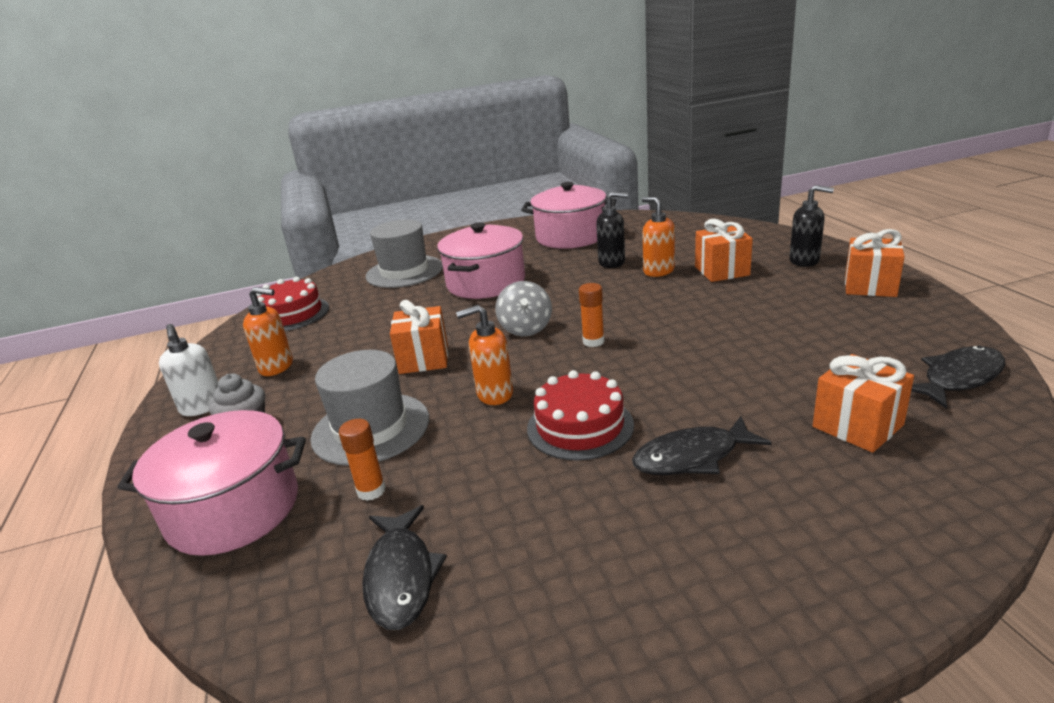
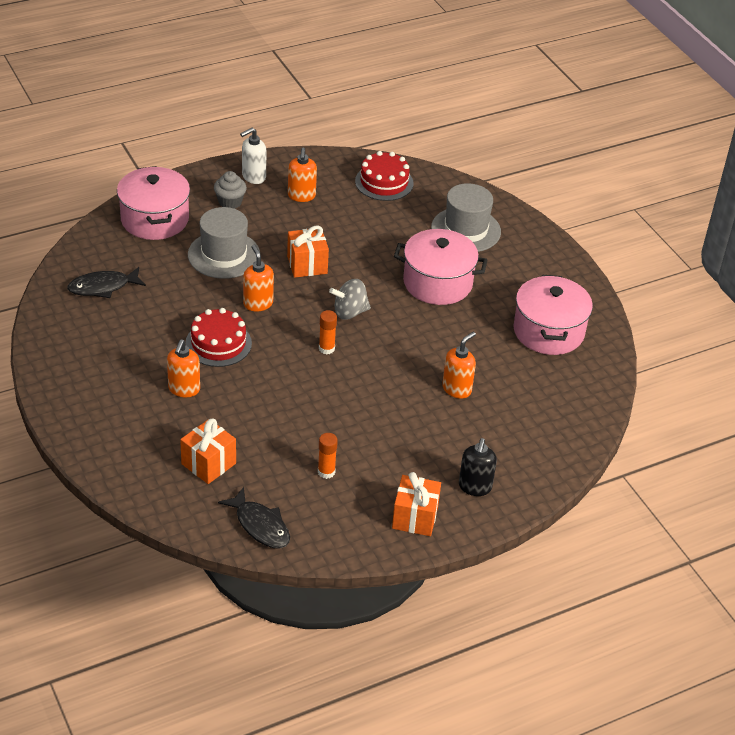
camera: 75 degrees right, 15 degrees up
orange glue stick [339,419,386,501] -> orange glue stick moved to [318,433,338,479]
black soap dispenser [596,192,628,268] -> none
black fish [632,416,772,475] -> orange soap dispenser [167,339,200,397]
orange gift [695,219,753,282] -> none

